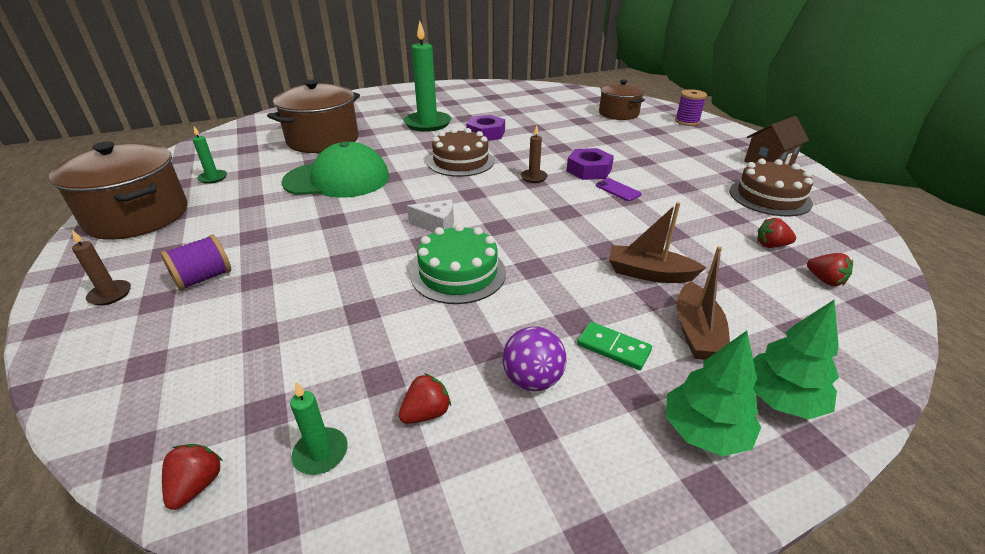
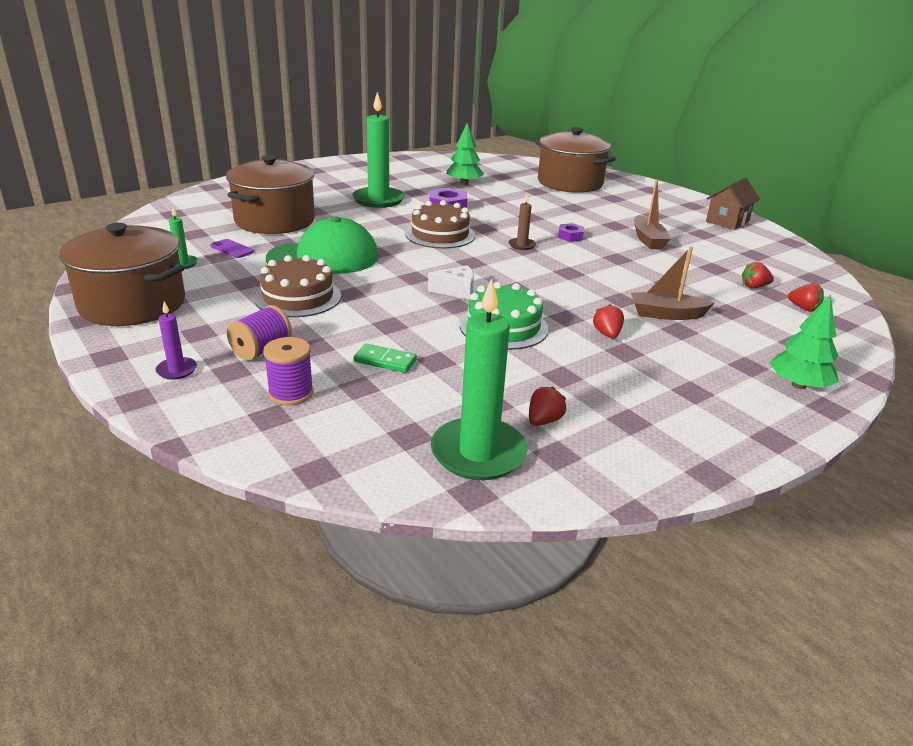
camera: 15 degrees left, 5 degrees down
brown candle [72,230,131,306] -> purple candle [156,302,197,380]
red strawberry [162,444,223,510] -> red strawberry moved to [593,304,624,338]
green candle [290,382,348,475] -> green candle [431,278,528,480], size x2.16
purple ball [502,327,566,391] -> none
purple nut [567,148,614,180] -> purple nut [558,223,584,242], size x0.61
green domino [577,322,652,370] -> green domino moved to [354,344,417,373]
purple phone [596,178,642,201] -> purple phone moved to [210,239,254,258]
brown pot [599,80,645,120] -> brown pot [535,127,616,193], size x1.58
green tree [666,331,761,456] -> green tree moved to [446,123,484,185]
purple spool [675,89,707,126] -> purple spool moved to [263,337,314,406]
brown boat [676,246,730,360] -> brown boat moved to [634,179,671,249]
brown cake [729,159,813,216] -> brown cake moved to [254,255,341,317]

